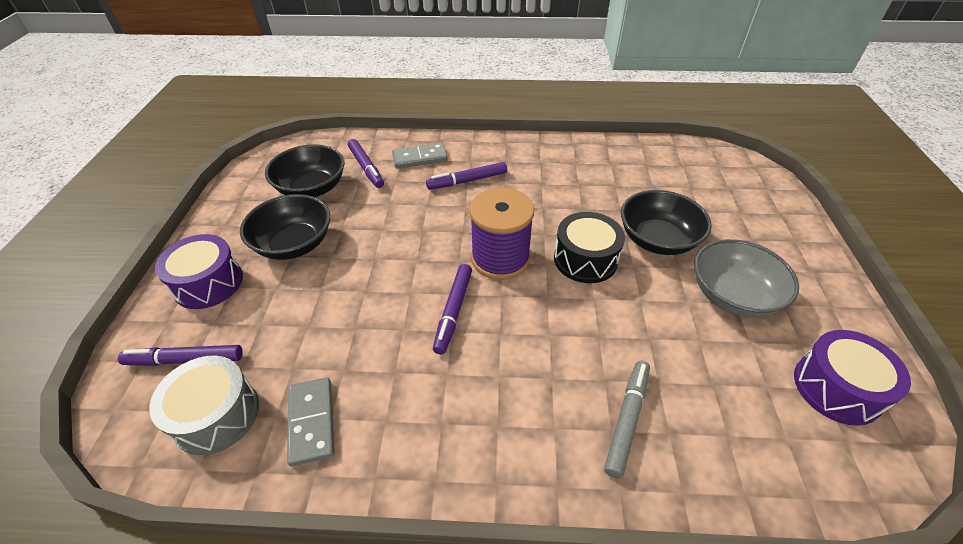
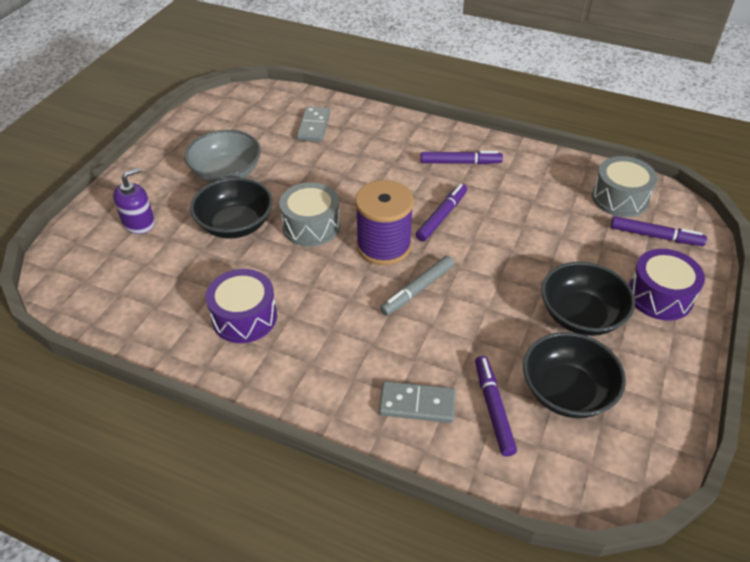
camera: 160 degrees left, 0 degrees up
grey domino [287,377,334,466] -> grey domino moved to [297,106,330,142]
purple marker [426,162,507,190] -> purple marker moved to [421,151,503,164]
black drum [554,212,625,283] -> grey drum [279,182,340,246]
grey marker [604,361,650,479] -> grey marker moved to [380,256,454,316]
purple drum [794,330,911,426] -> purple drum moved to [206,269,277,343]
none -> purple soap dispenser [113,167,155,234]

